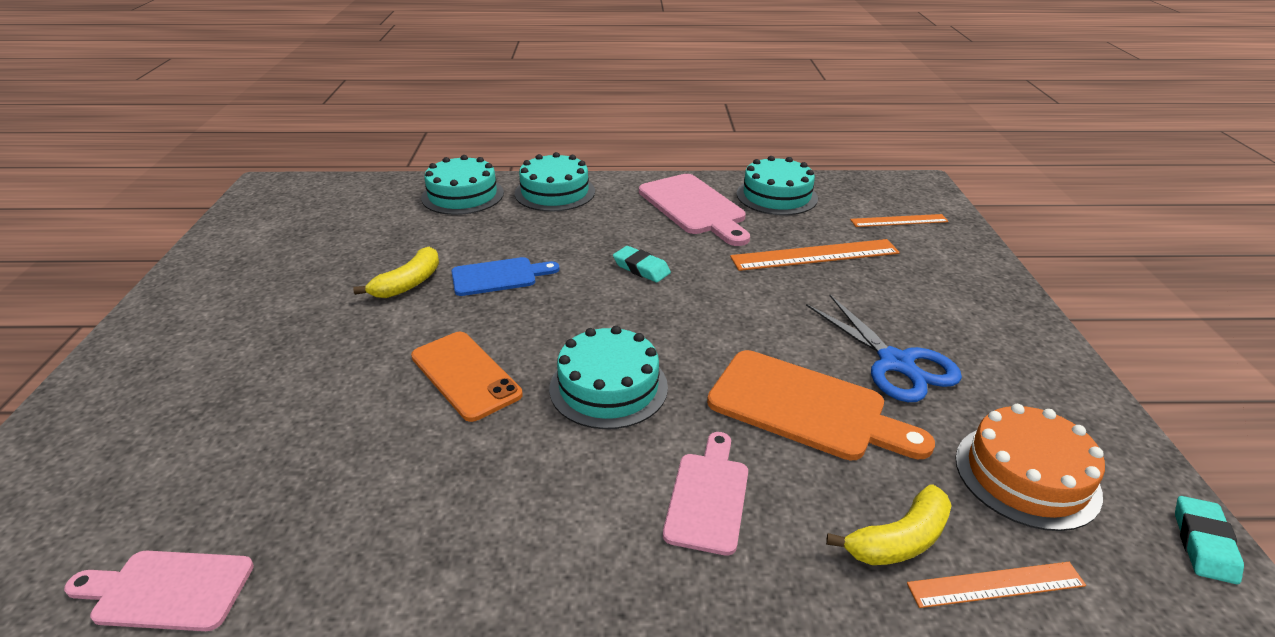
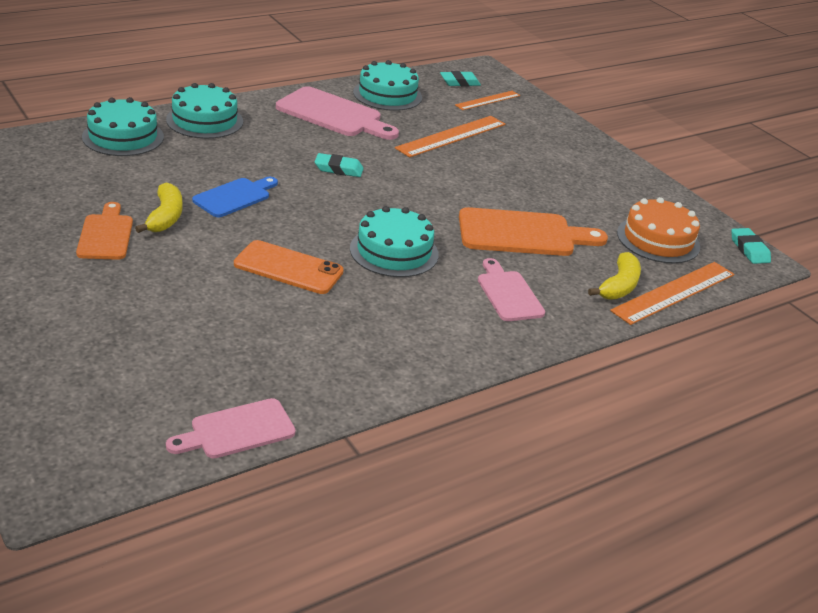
camera: 35 degrees left, 0 degrees up
blue scissors [806,295,962,402] -> none
orange ruler [907,562,1086,608] -> orange ruler [610,262,735,325], size x1.63
none -> orange cutting board [76,202,133,260]
none -> turquoise eraser [440,71,481,87]

